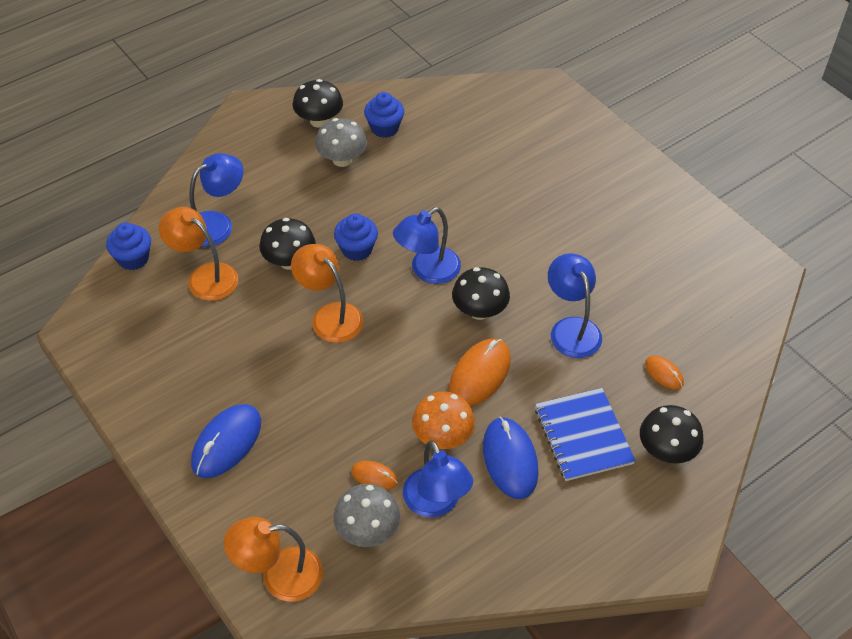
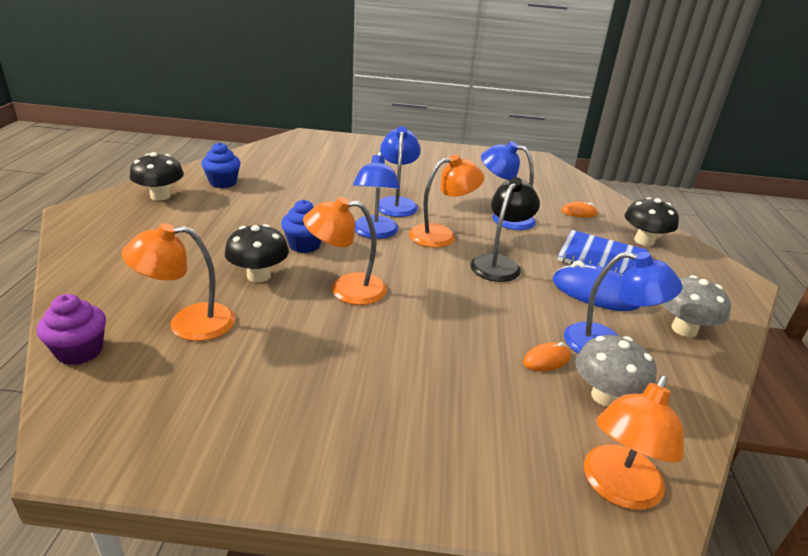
camera: 50 degrees left, 20 degrees down
blue cupcake [106,223,151,270] -> purple cupcake [37,294,106,365]
blue lamp [189,153,244,247] -> blue lamp moved to [379,126,421,217]
blue mouse [191,404,261,478] -> none
grey mushroom [315,118,367,167] -> grey mushroom moved to [662,275,731,337]
orange mushroom [412,392,475,449] -> none
orange mouse [449,339,511,406] -> black lamp [470,177,540,282]
black mushroom [452,267,510,320] -> orange lamp [409,155,484,248]

